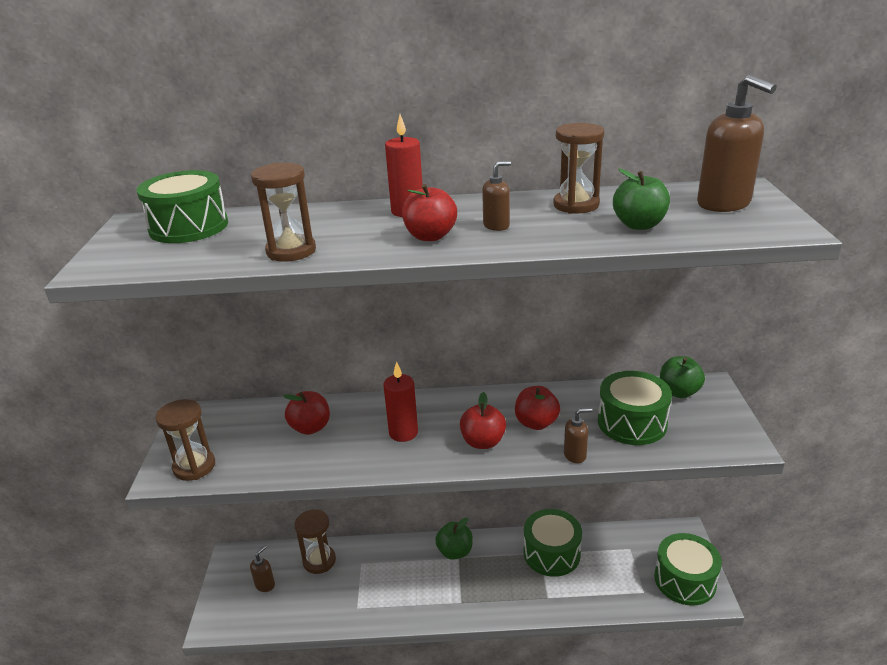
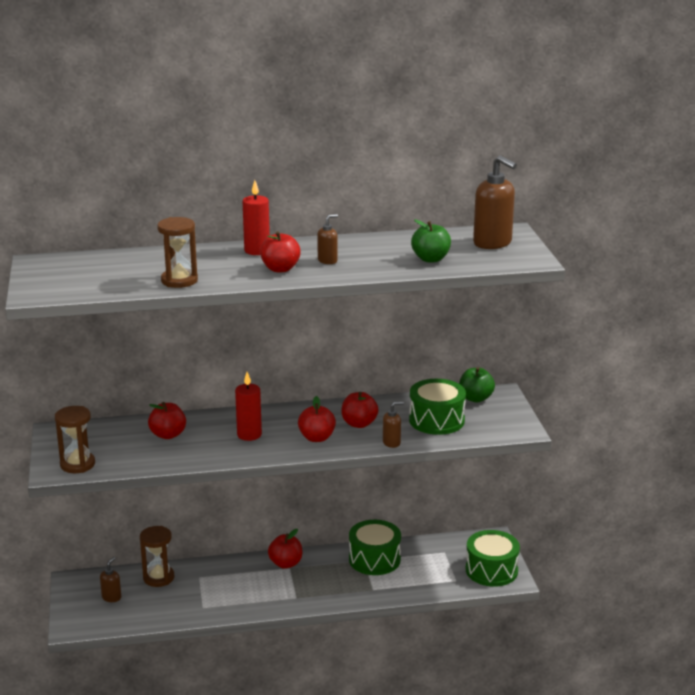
camera: 10 degrees left, 5 degrees down
green drum [137,170,228,243] -> none
green apple [435,517,473,560] -> red apple [268,529,302,569]
brown hourglass [553,123,604,214] -> none

